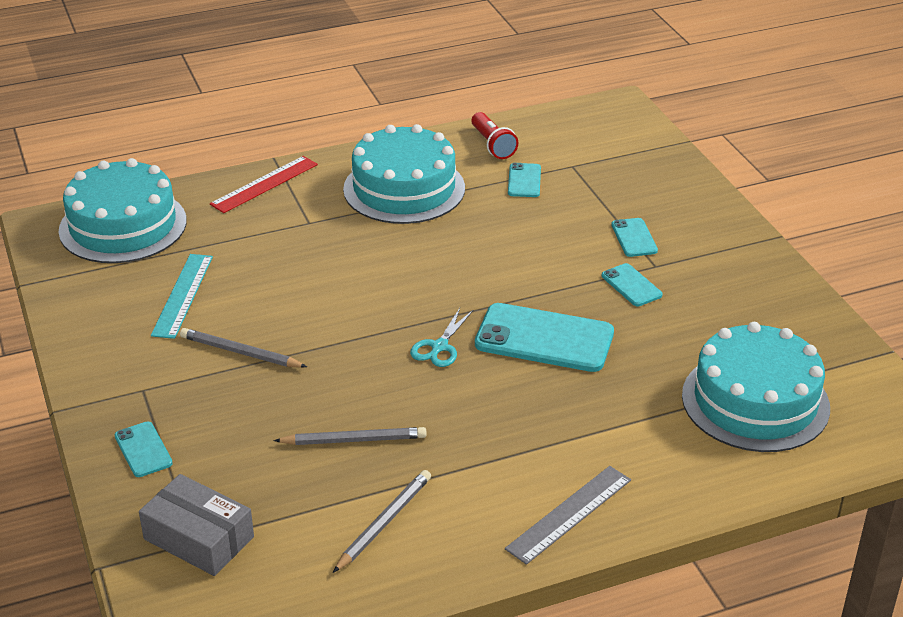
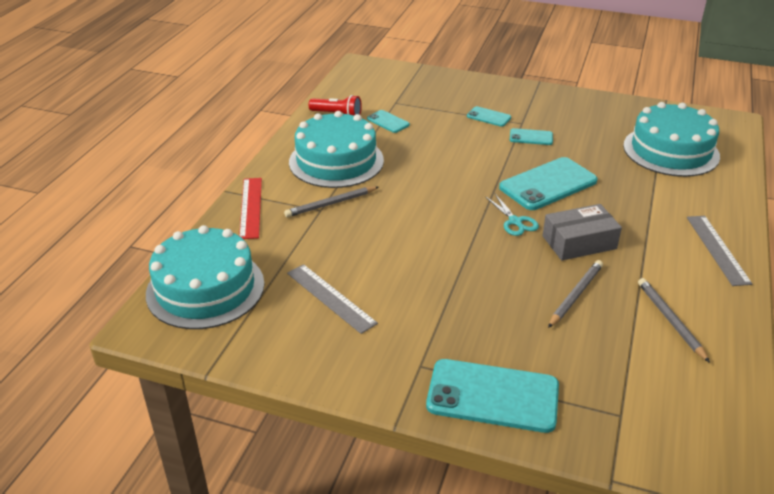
camera: 50 degrees left, 0 degrees up
turquoise phone [115,422,173,477] -> turquoise phone [426,359,559,433], size x2.01
grey box [139,474,254,576] -> grey box moved to [542,204,622,261]
turquoise ruler [151,254,213,339] -> grey ruler [287,264,378,334]
grey pencil [180,328,307,368] -> grey pencil moved to [284,186,379,218]

